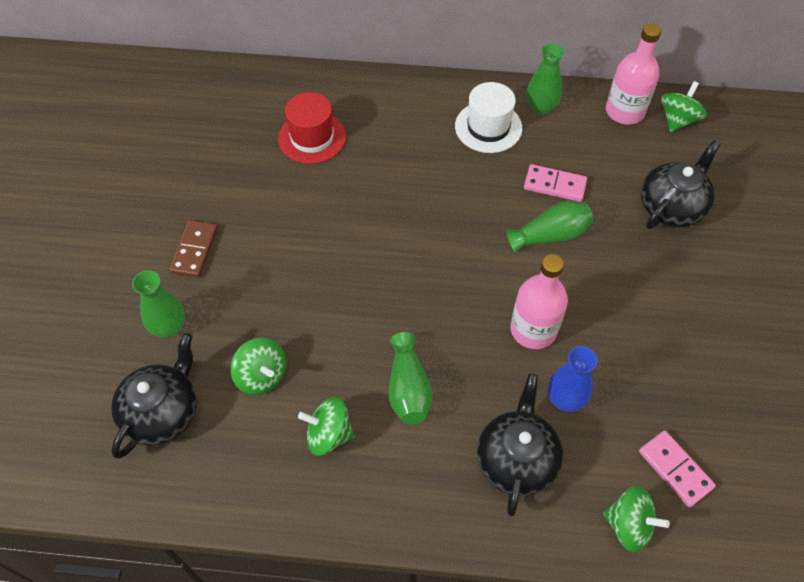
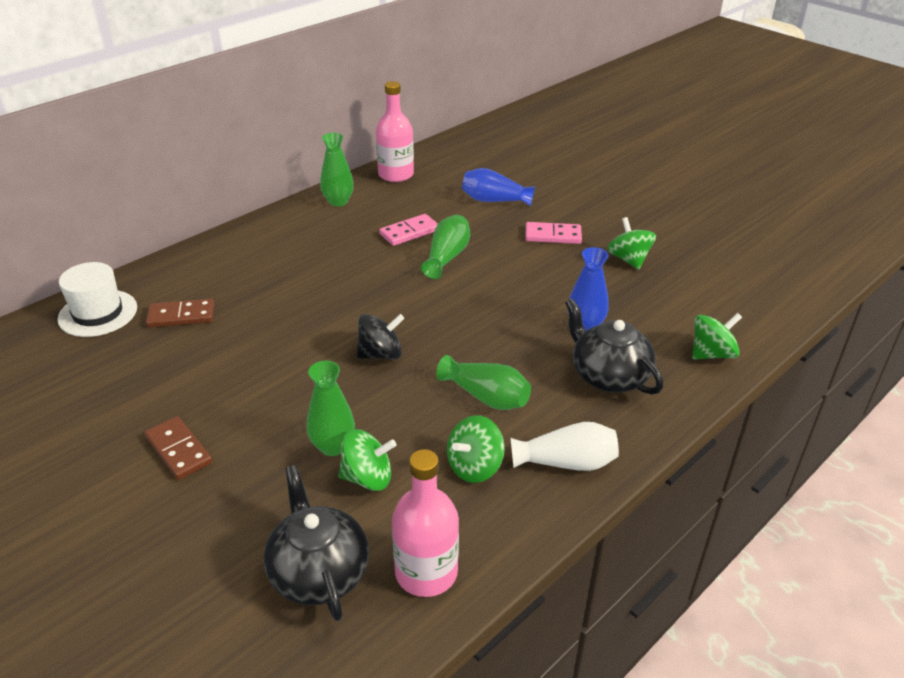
camera: 50 degrees left, 20 degrees down
green vase [132,270,185,338] -> green vase moved to [306,361,355,456]
red hat [278,92,346,164] -> brown domino [146,299,214,328]
white hat [455,82,522,153] -> white hat moved to [57,262,137,337]
pink bottle [510,254,568,349] -> pink bottle moved to [392,449,459,597]
pink domino [639,431,716,507] -> pink domino moved to [525,222,582,244]
black teapot [641,140,721,229] -> blue vase [462,168,535,206]
green spinning top [661,81,707,132] -> green spinning top moved to [607,217,656,270]
none -> black spinning top [357,314,405,360]
none -> white vase [511,422,619,471]

